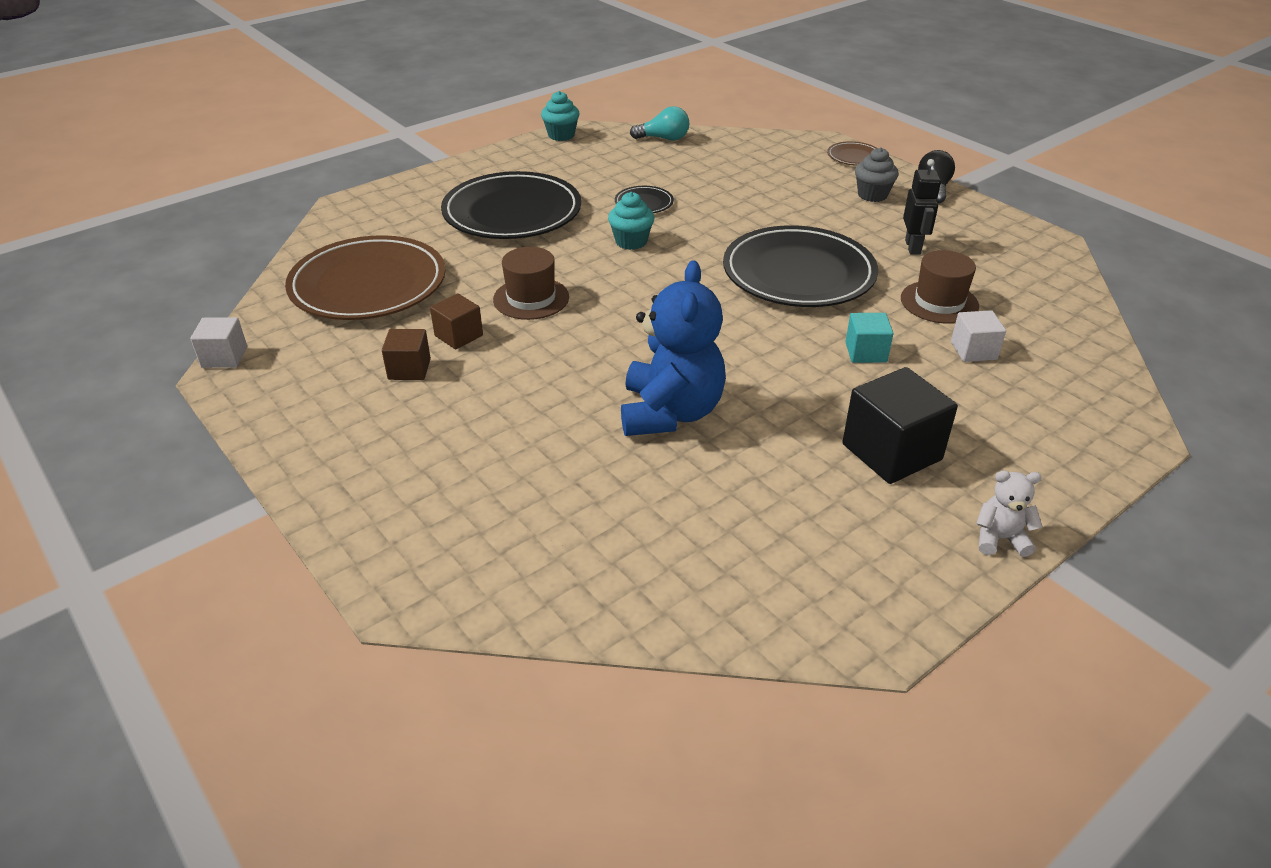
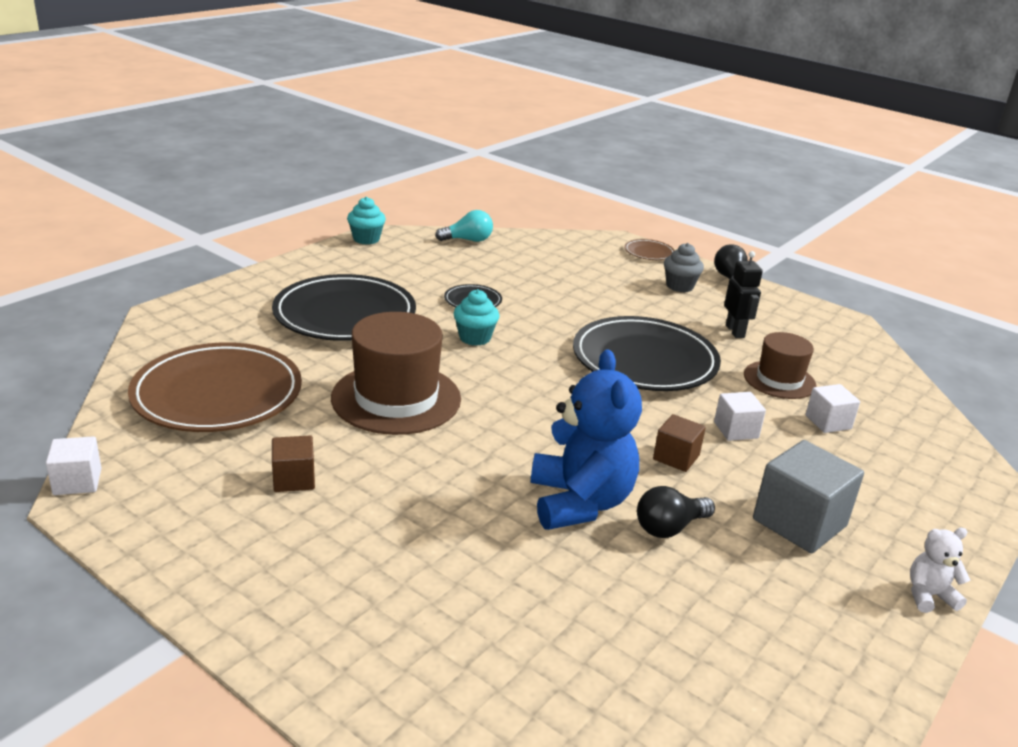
camera: 15 degrees left, 10 degrees down
brown cube [430,293,483,349] -> brown cube moved to [653,414,706,472]
brown hat [493,247,569,320] -> brown hat [331,312,461,435], size x1.66
black cube [842,367,958,484] -> grey cube [753,440,864,553]
turquoise cube [845,313,894,363] -> white cube [714,392,766,441]
none -> black light bulb [637,486,715,538]

